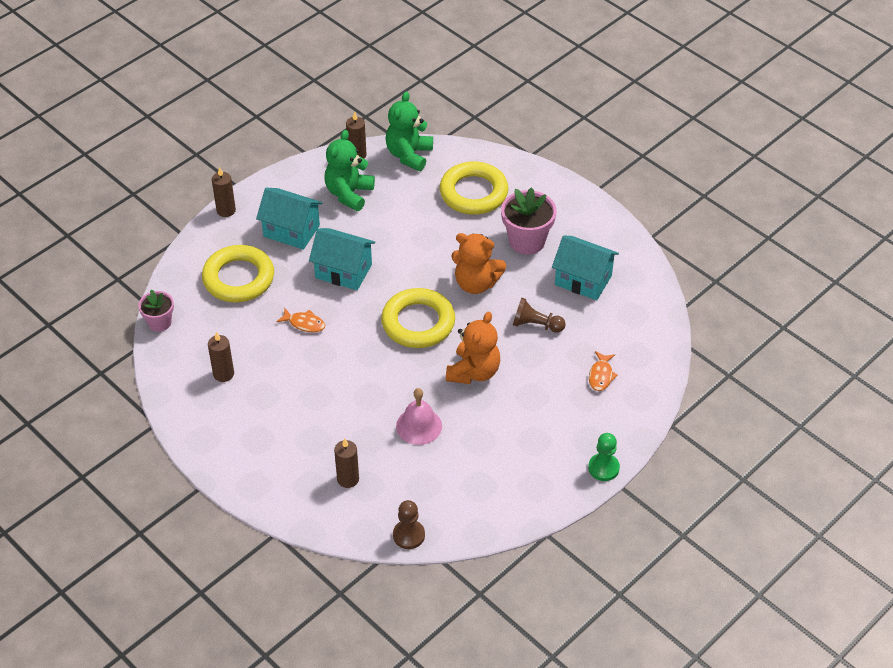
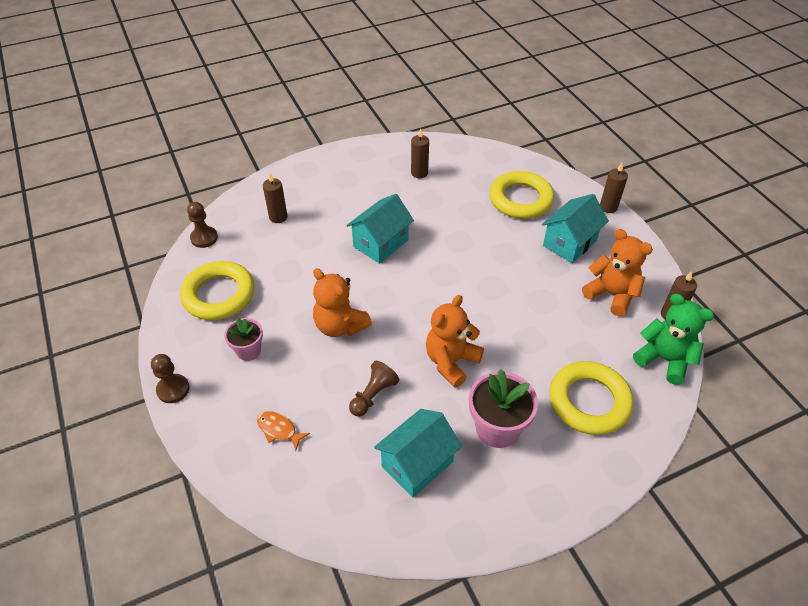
camera: 110 degrees right, 0 degrees up
pink flower pot [138,289,174,332] -> pink flower pot moved to [224,317,263,361]
orange fish [276,308,325,332] -> none
turquoise house [309,228,375,290] -> turquoise house moved to [346,194,414,264]
green teddy bear [325,130,375,211] -> orange teddy bear [582,229,653,316]
yellow ring [381,288,455,348] -> yellow ring moved to [180,261,254,320]
pink bell [396,388,442,445] -> none
green pawn [588,433,620,481] -> brown pawn [151,354,190,403]

